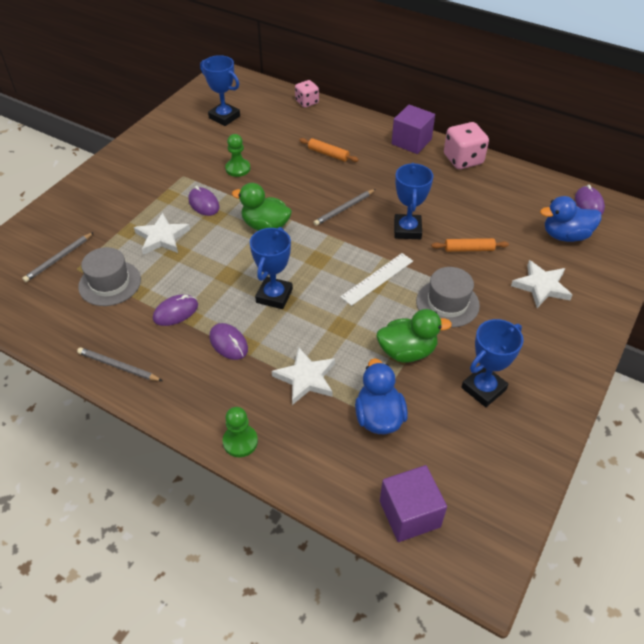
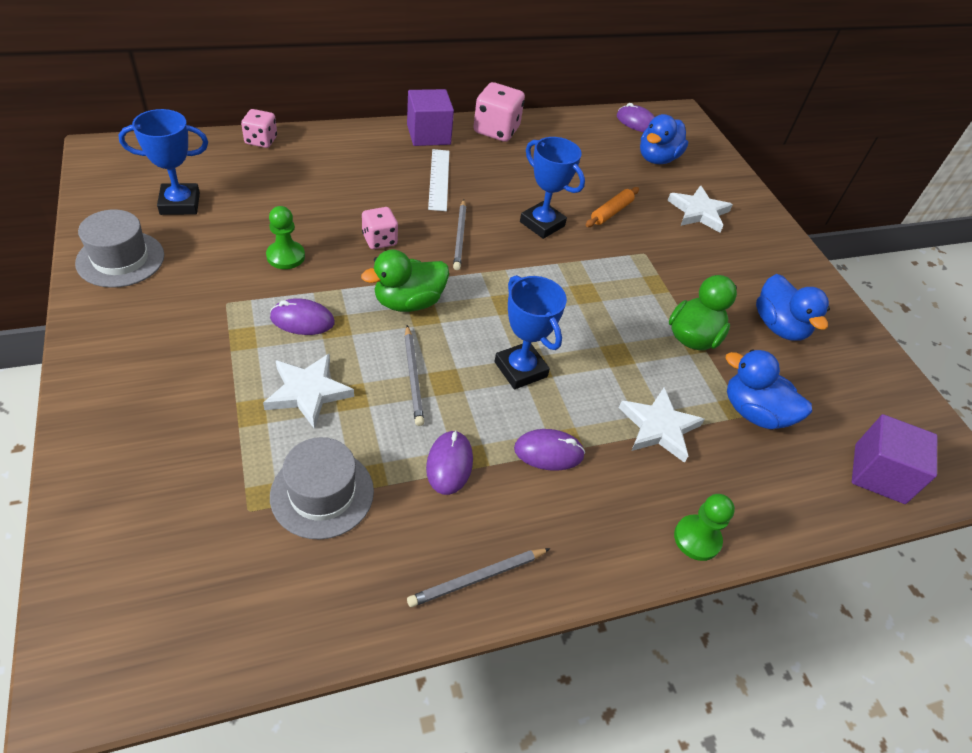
camera: 55 degrees left, 0 degrees up
grey pencil [22,232,94,282] -> grey pencil moved to [405,325,424,426]
orange rolling pin [299,138,359,162] -> none
white ruler [340,253,413,306] -> white ruler moved to [428,149,449,211]
grey hat [416,267,480,328] -> grey hat moved to [75,210,164,288]
blue trophy [461,319,523,407] -> blue duck [756,274,830,341]
none -> pink dice [362,207,398,249]

